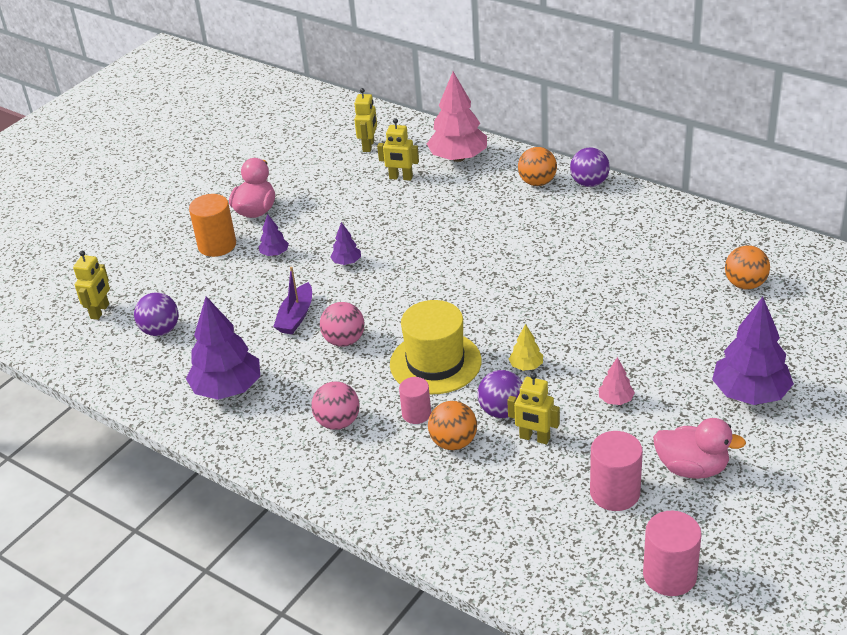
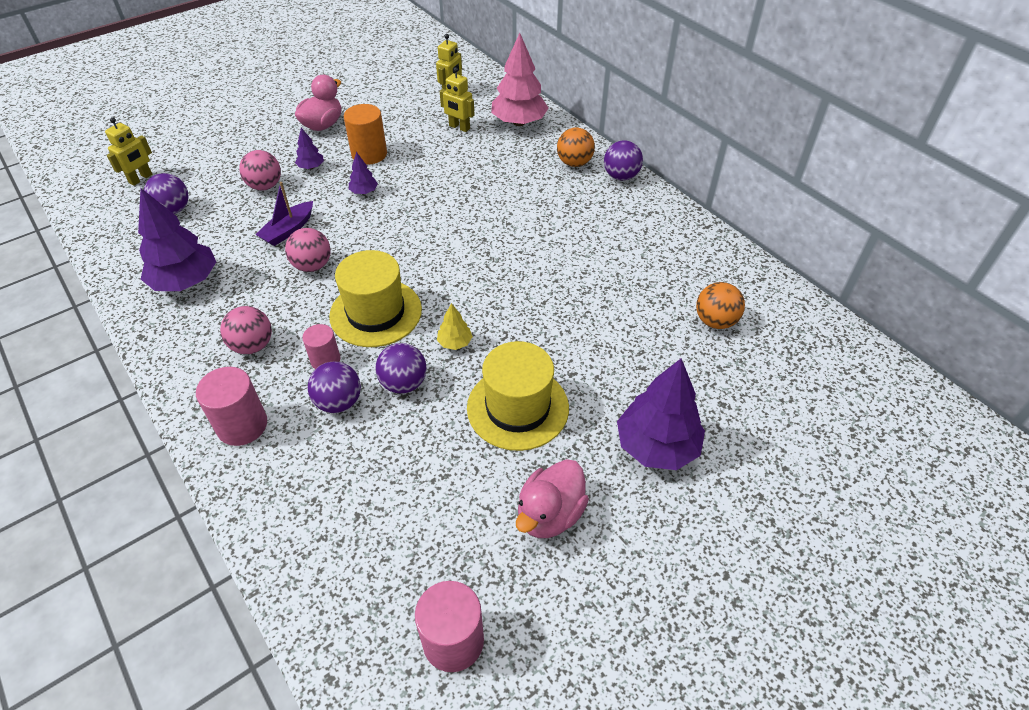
camera: 15 degrees right, 10 degrees up
orange cylinder [189,194,236,257] -> orange cylinder moved to [344,104,387,165]
orange ball [428,401,477,450] -> purple ball [308,362,361,413]
yellow robot [507,372,560,444] -> none
pink cylinder [590,431,643,511] -> pink cylinder moved to [196,367,267,446]
pink tree [599,357,635,405] -> yellow hat [467,341,569,451]
pink duck [653,418,746,479] -> pink duck turned 90 degrees clockwise [516,459,589,538]
none -> pink ball [239,150,281,190]

